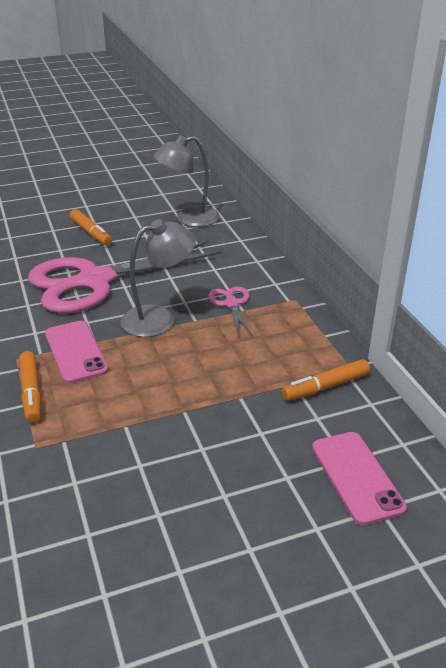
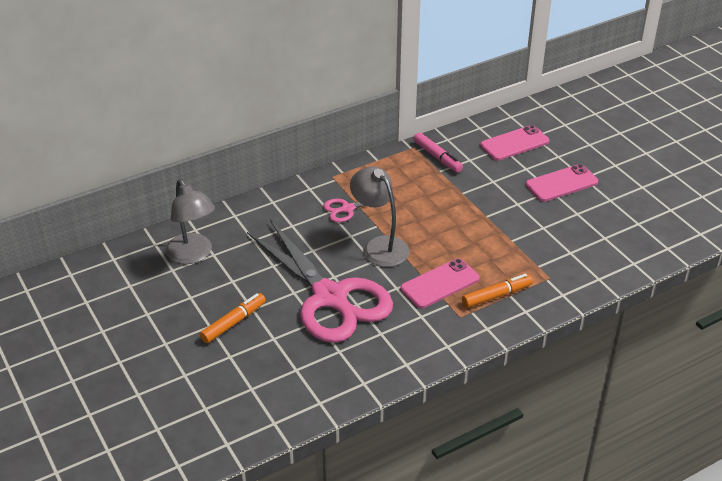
camera: 100 degrees left, 5 degrees up
orange marker [282,359,370,401] -> pink marker [414,133,463,173]
none -> pink phone [526,164,598,202]

